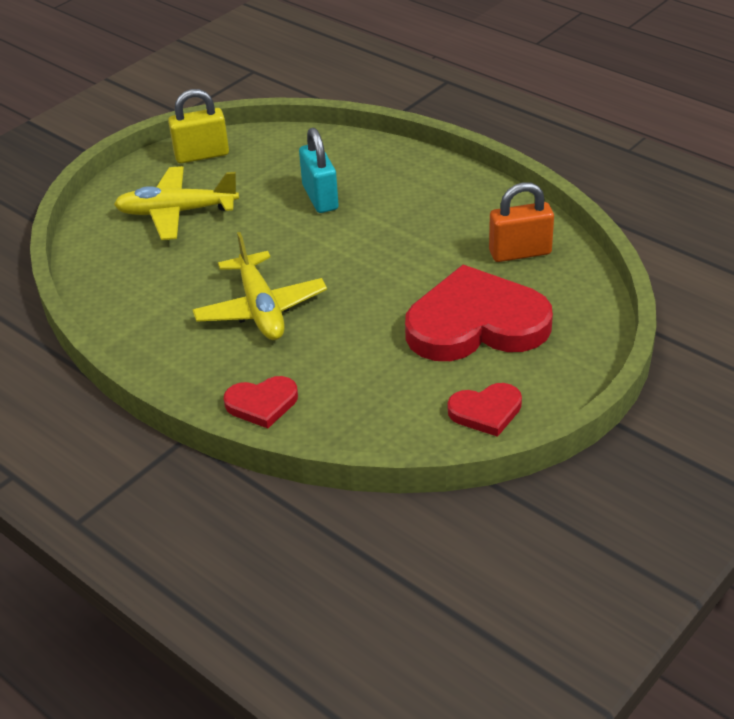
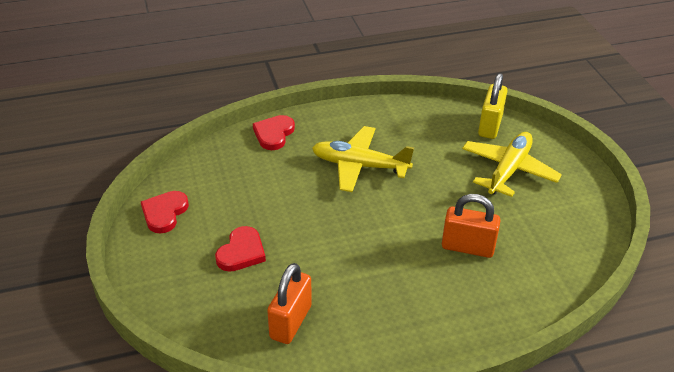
camera: 120 degrees right, 0 degrees up
yellow padlock [168,89,229,164] -> yellow padlock moved to [478,73,508,139]
turquoise padlock [299,128,339,213] -> orange padlock [442,194,501,258]
red heart [405,265,553,361] -> red heart [215,226,266,272], size x0.48

